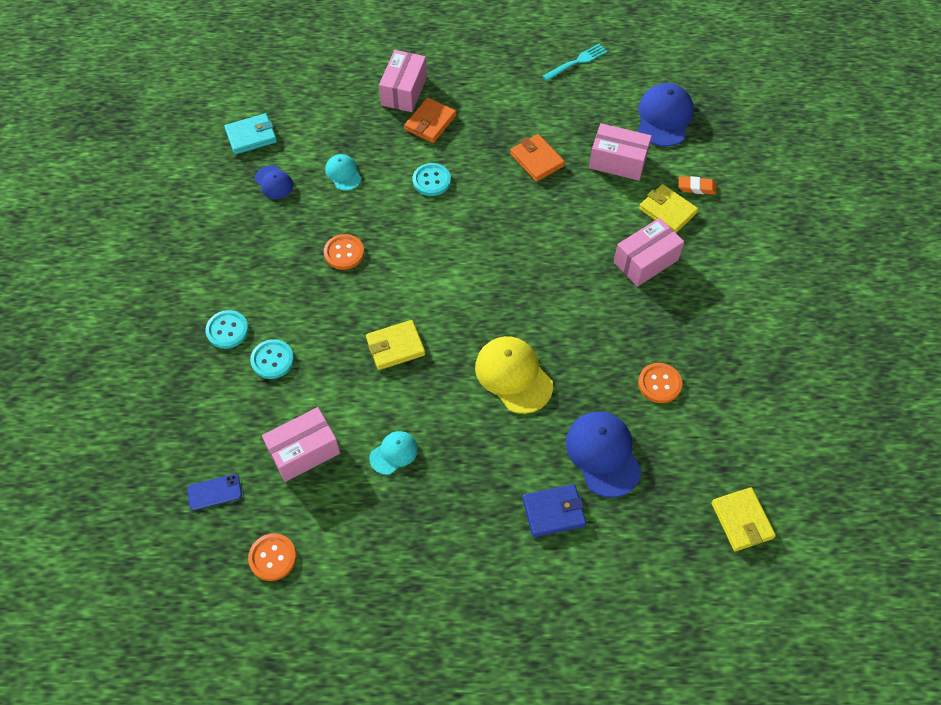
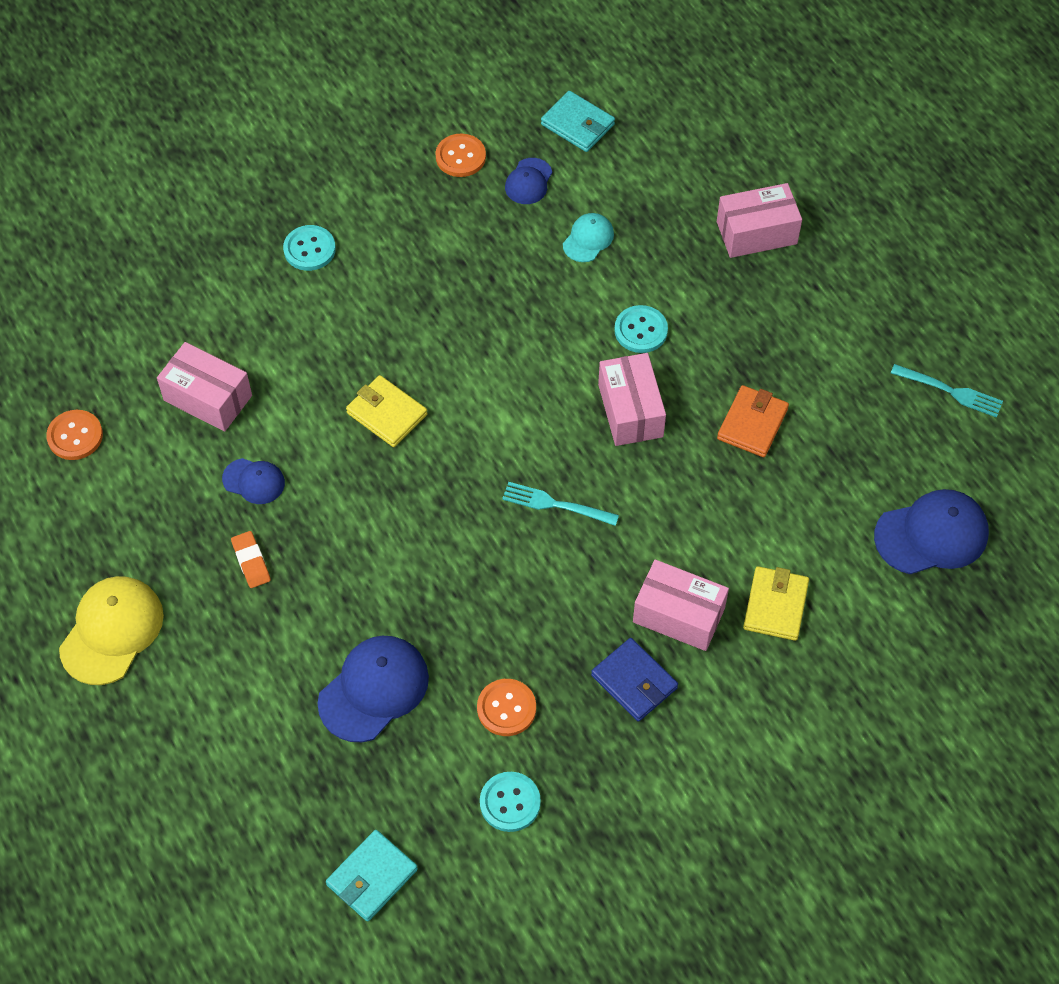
camera: 60 degrees right, 0 degrees up
blue phone [187,474,242,510] -> none
turquoise button [250,339,294,379] -> turquoise button moved to [480,772,541,832]
orange button [324,234,364,270] -> orange button moved to [435,134,486,177]
turquoise cap [369,431,418,475] -> blue cap [222,458,285,504]
orange wallet [404,98,456,143] -> none
yellow cap [475,336,553,414] -> yellow cap moved to [59,576,164,685]
blue wallet [523,484,586,537] -> blue wallet moved to [591,638,678,722]
pink box [589,123,652,181] -> pink box moved to [598,353,666,446]
orange eraser [678,176,716,195] -> orange eraser moved to [231,531,271,588]
yellow wallet [711,487,776,552] -> turquoise wallet [326,830,418,922]
none -> turquoise fork [502,482,619,526]

